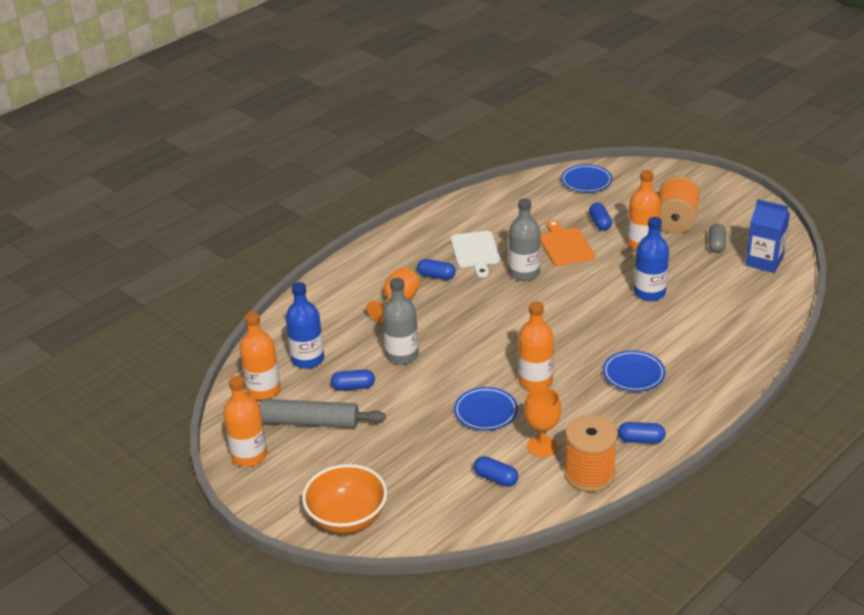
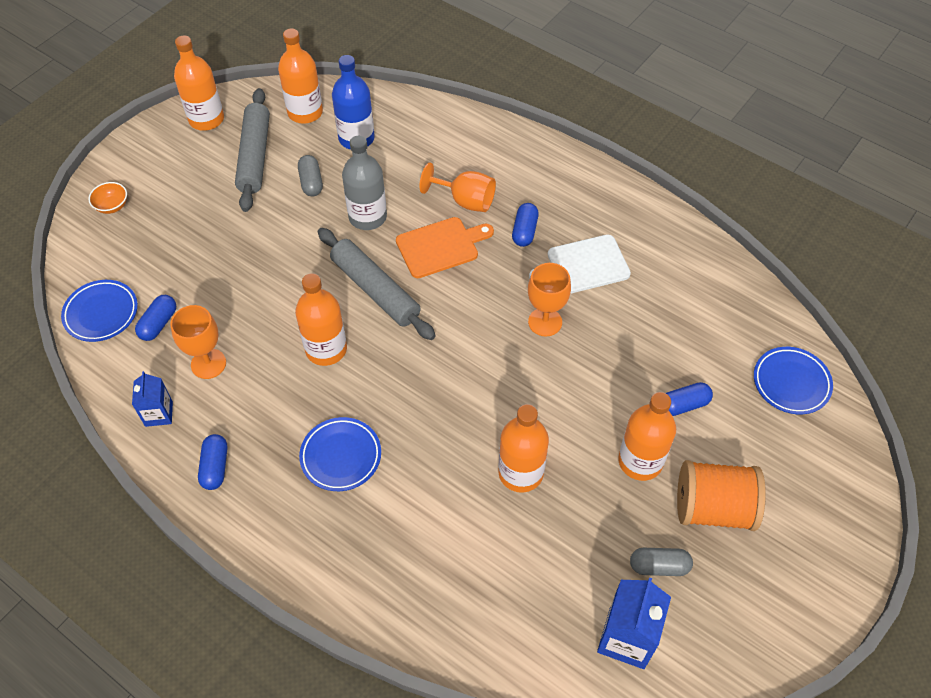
camera: 80 degrees right, 20 degrees up
orange bowl [302,464,387,534] -> orange bowl [89,182,127,214], size x0.45
blue capsule [331,369,375,391] -> grey capsule [298,155,323,197]
blue plate [454,387,518,431] -> blue plate moved to [61,280,138,342]
grey bottle [509,198,541,281] -> orange goblet [528,263,571,337]
orange cutting board [540,220,595,266] -> orange cutting board moved to [396,217,494,278]
orange spool [564,415,618,492] -> blue carton [132,371,173,427]
blue bottle [634,217,669,301] -> orange bottle [498,404,549,493]
none -> grey rolling pin [318,228,436,340]

